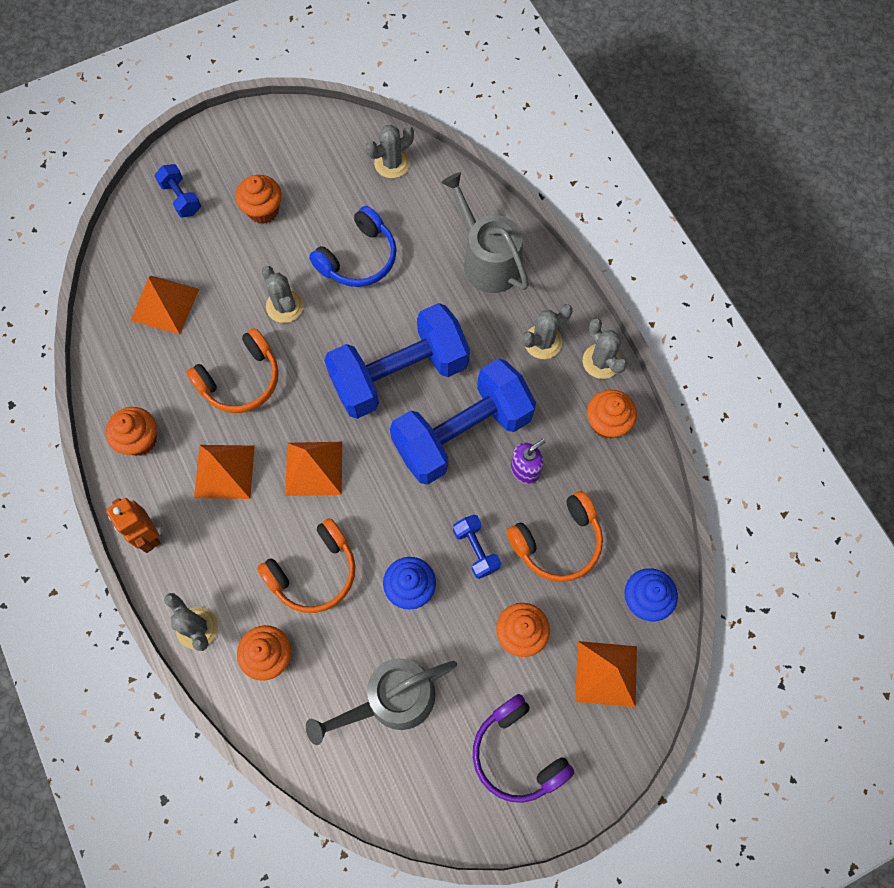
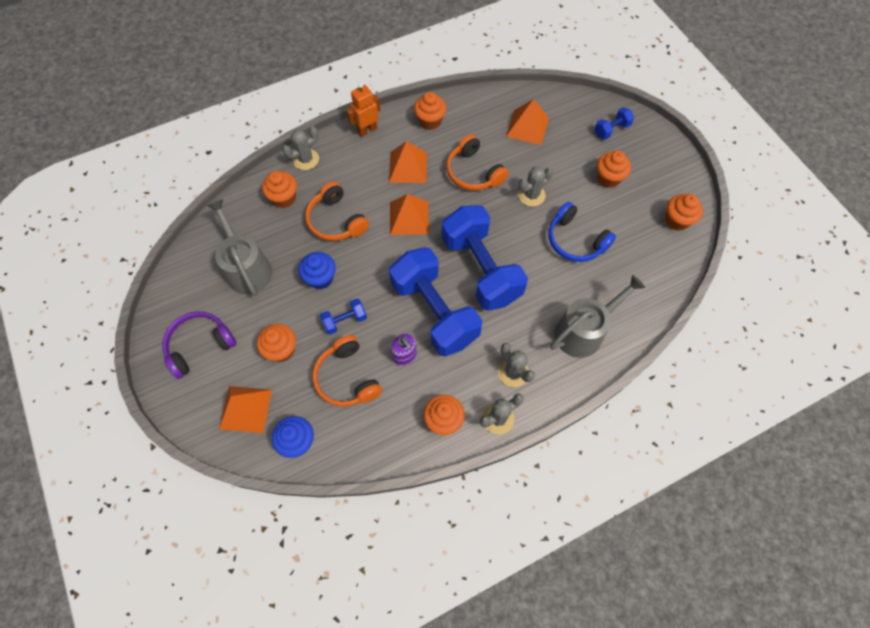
camera: 90 degrees right, 5 degrees down
grey cactus [366,125,414,178] -> none
none -> orange cupcake [665,194,703,231]

